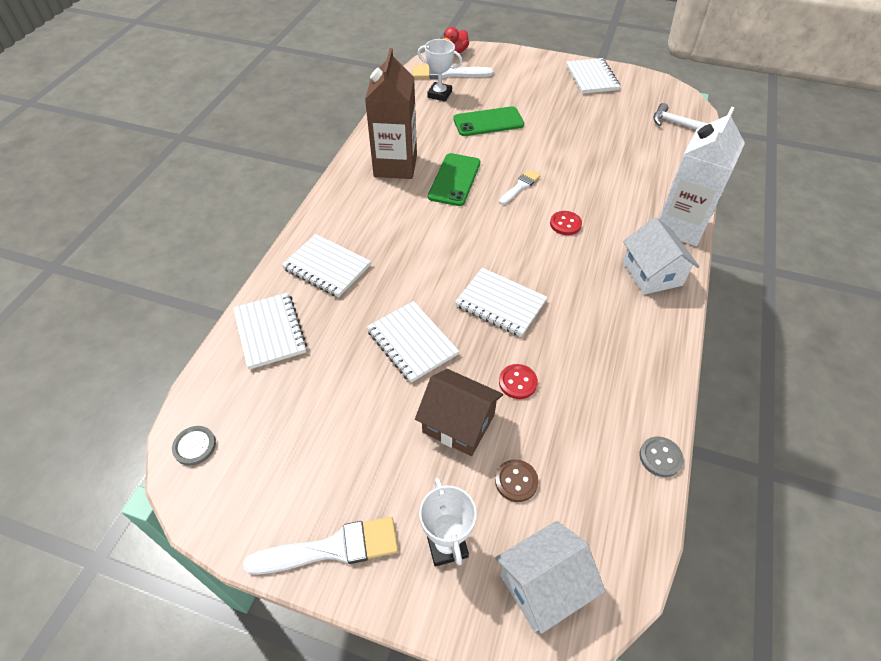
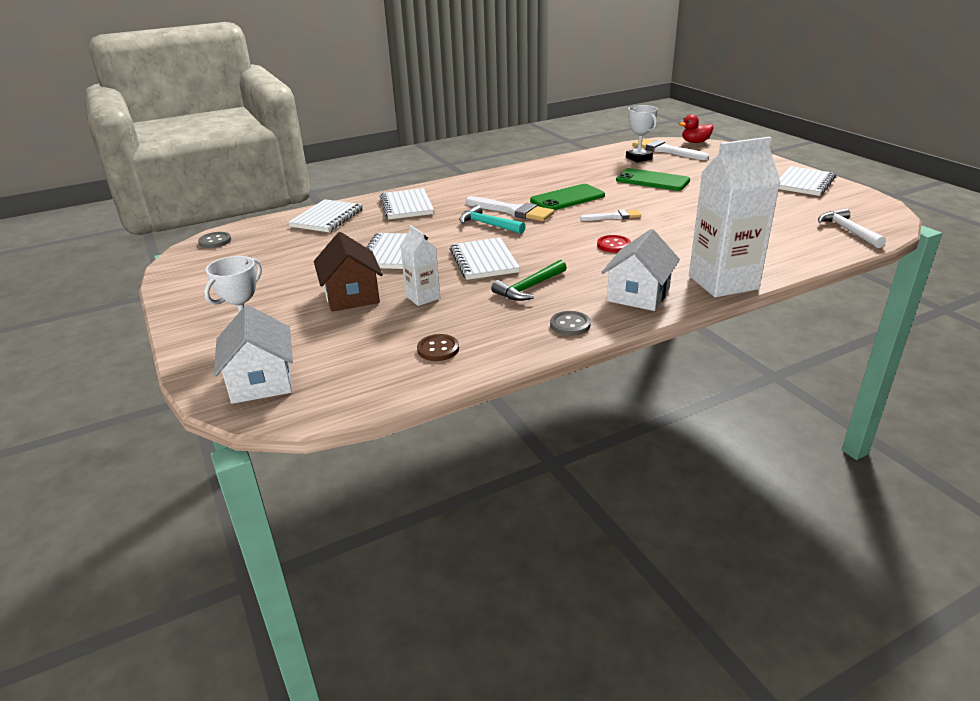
camera: 45 degrees right, 20 degrees down
white brush [243,517,398,575] -> white brush moved to [466,196,554,221]
brown carton [365,48,417,179] -> none
brown button [495,459,539,502] -> brown button moved to [417,334,459,361]
white house [495,521,605,634] -> white house turned 60 degrees clockwise [214,305,293,404]
red button [499,364,538,399] -> white carton [400,225,440,306]
grey button [639,437,684,477] -> grey button moved to [550,311,591,336]
none -> turquoise hammer [459,205,526,234]
none -> green hammer [491,260,567,301]

